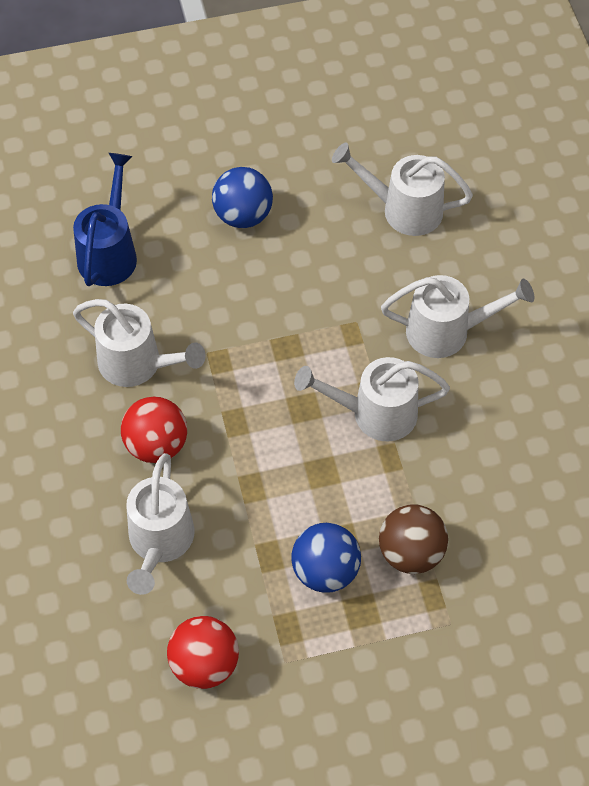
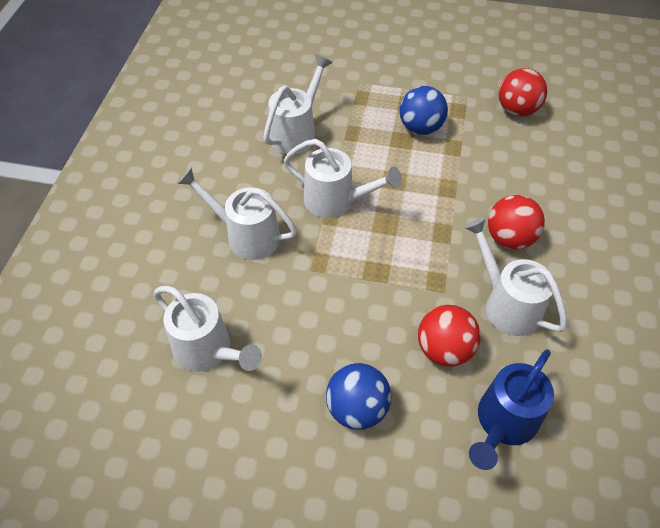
camera: 155 degrees left, 5 degrees down
white watering can [126,453,195,595] -> white watering can moved to [263,55,333,154]
brown ball [379,504,448,574] -> none
none -> red ball [418,305,481,367]

